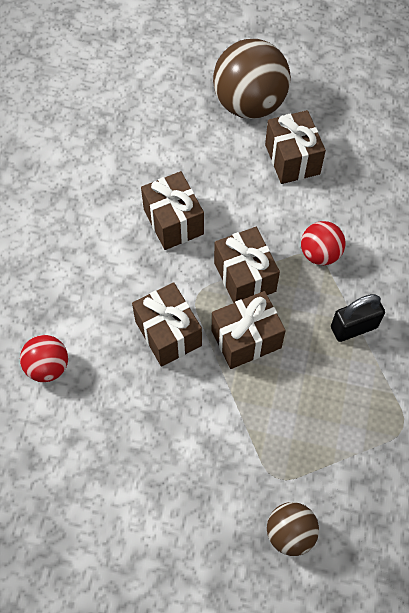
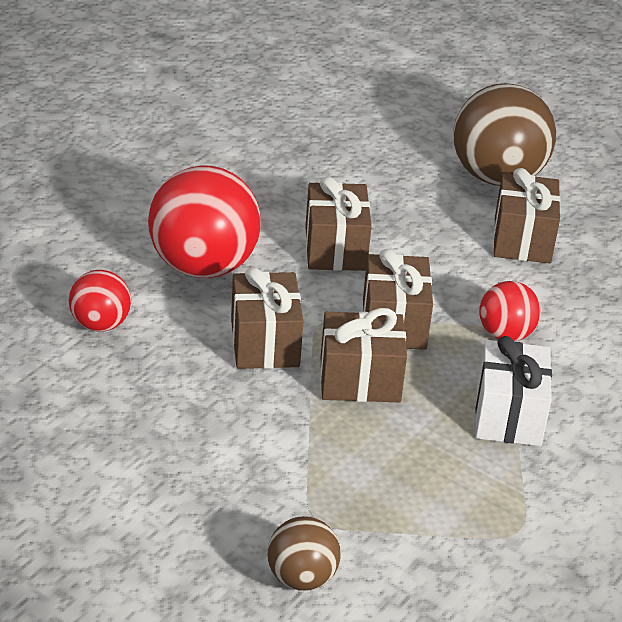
camera: 20 degrees right, 25 degrees down
black padlock [331,294,385,342] -> white gift [475,336,552,446]
none -> red ball [148,166,261,278]

